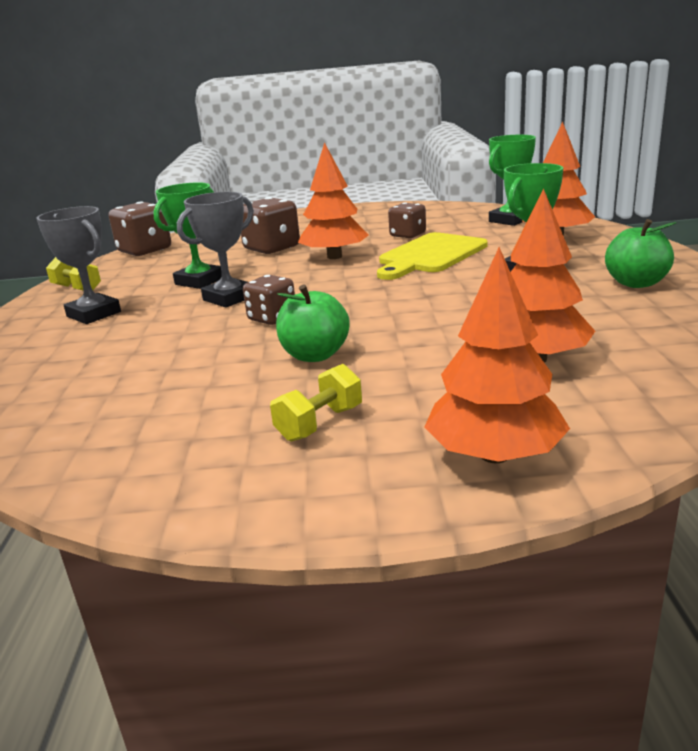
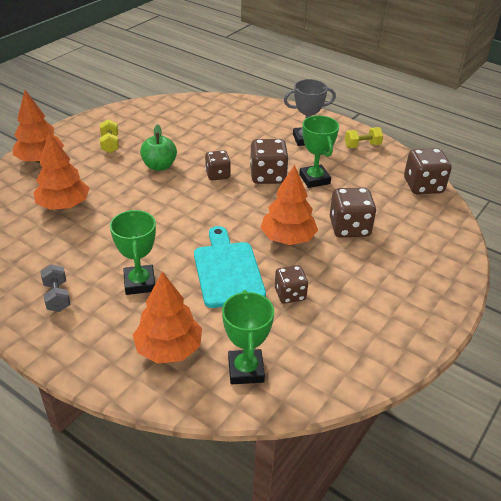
camera: 125 degrees right, 15 degrees up
grey trophy [177,192,254,308] -> brown dice [250,139,289,184]
yellow cutting board [377,232,488,280] -> turquoise cutting board [194,226,266,308]
green apple [605,219,676,288] -> grey dumbbell [40,264,71,312]

